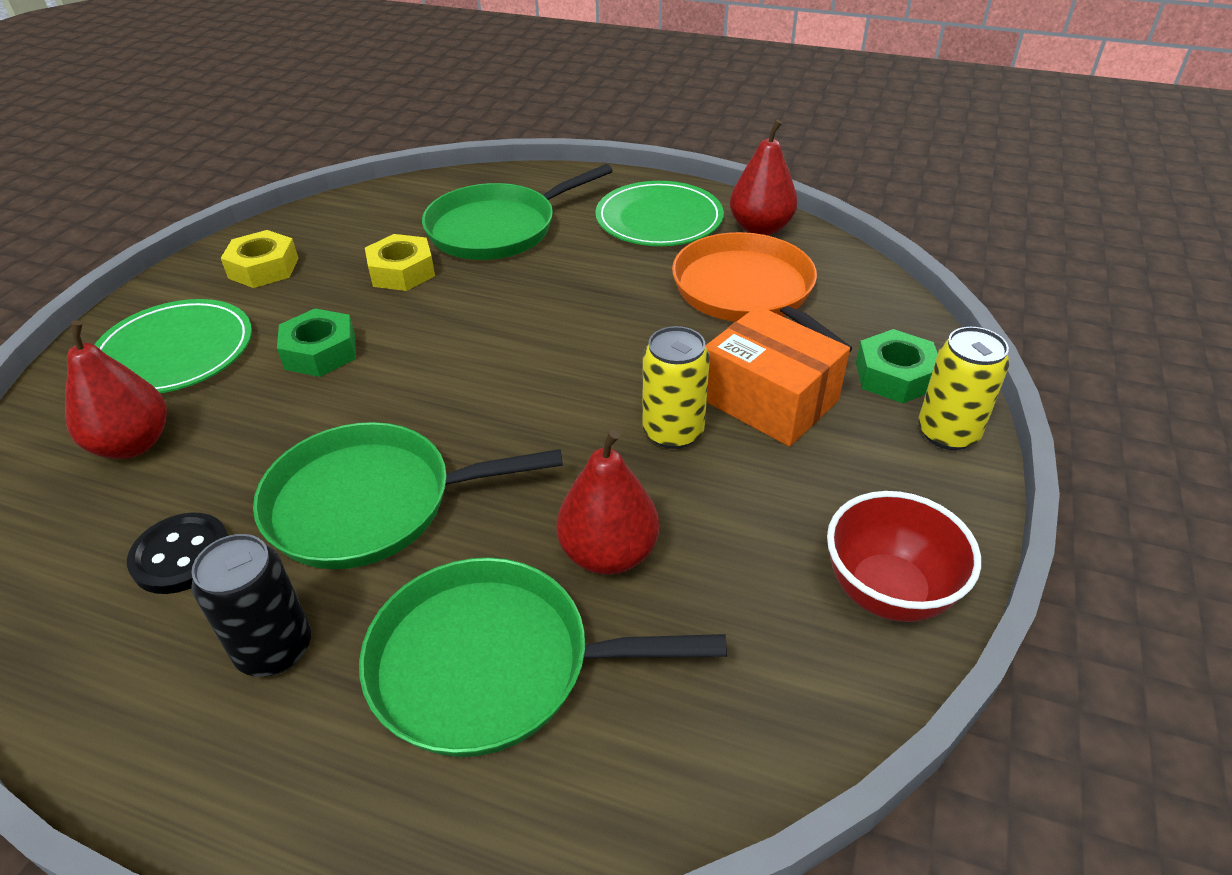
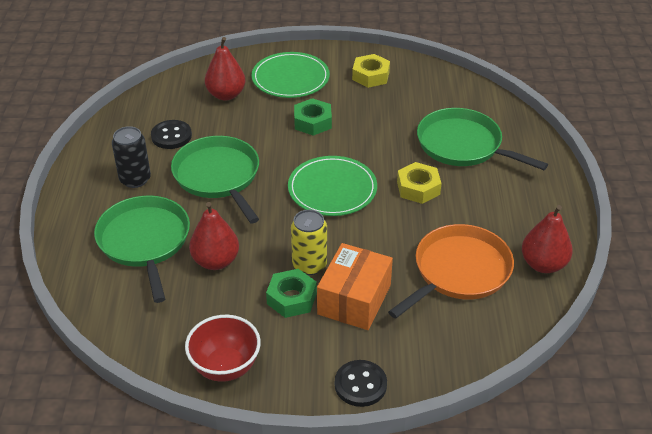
camera: 70 degrees right, 0 degrees up
yellow nut [365,234,435,291] -> yellow nut moved to [397,162,441,204]
green plate [595,181,724,246] -> green plate moved to [288,156,377,216]
green nut [856,329,938,403] -> green nut moved to [266,269,317,318]
yellow can [918,327,1010,450] -> black button [335,360,387,407]

